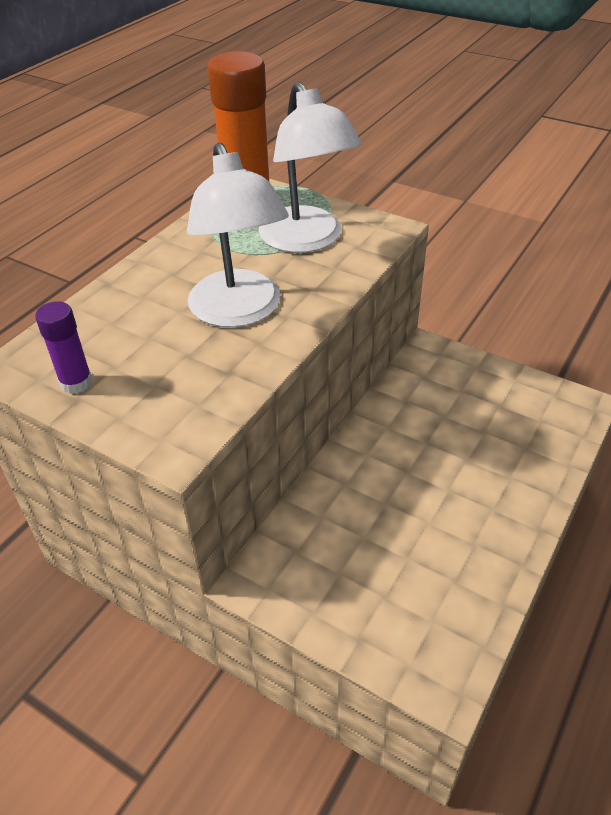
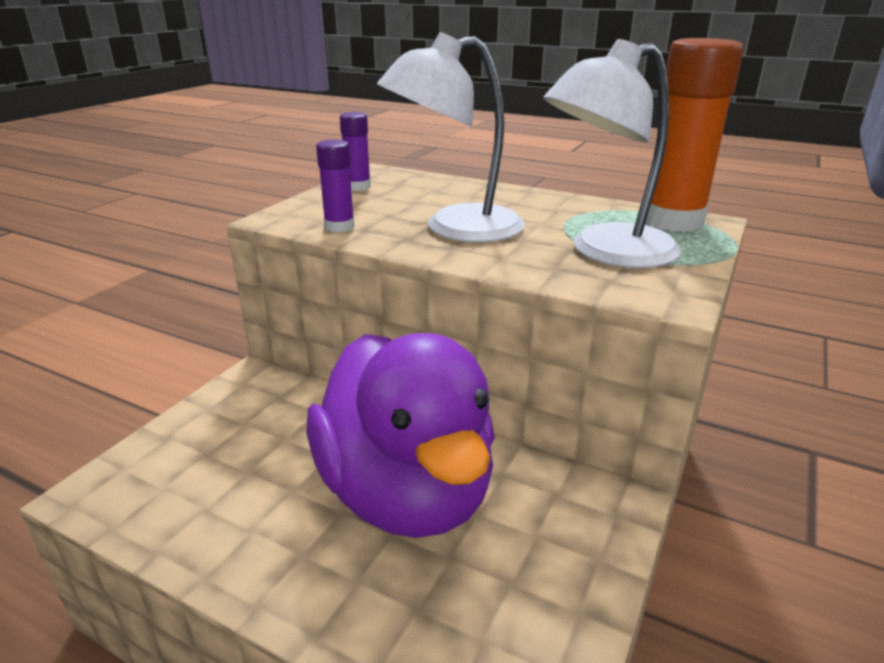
camera: 85 degrees right, 15 degrees down
none -> purple duck [306,333,495,538]
none -> purple glue stick [316,139,355,233]

